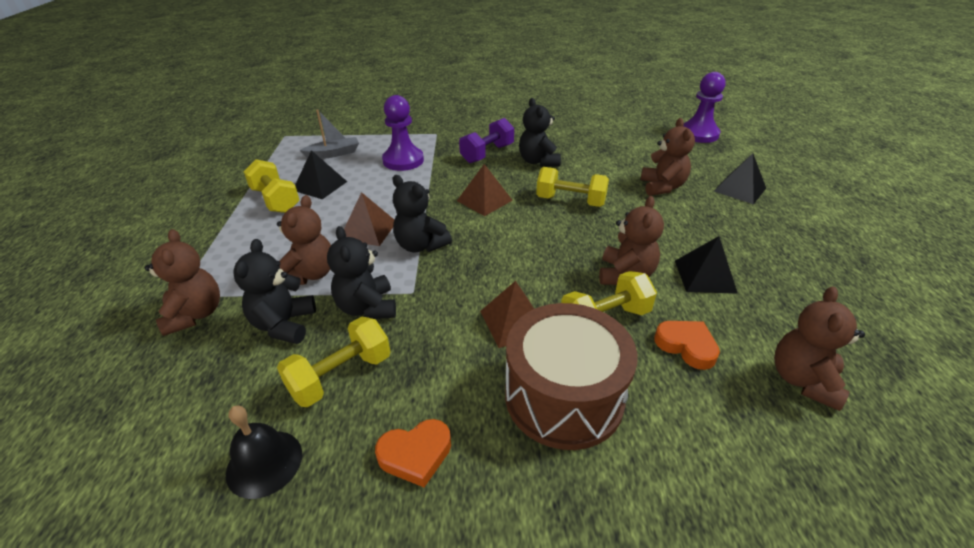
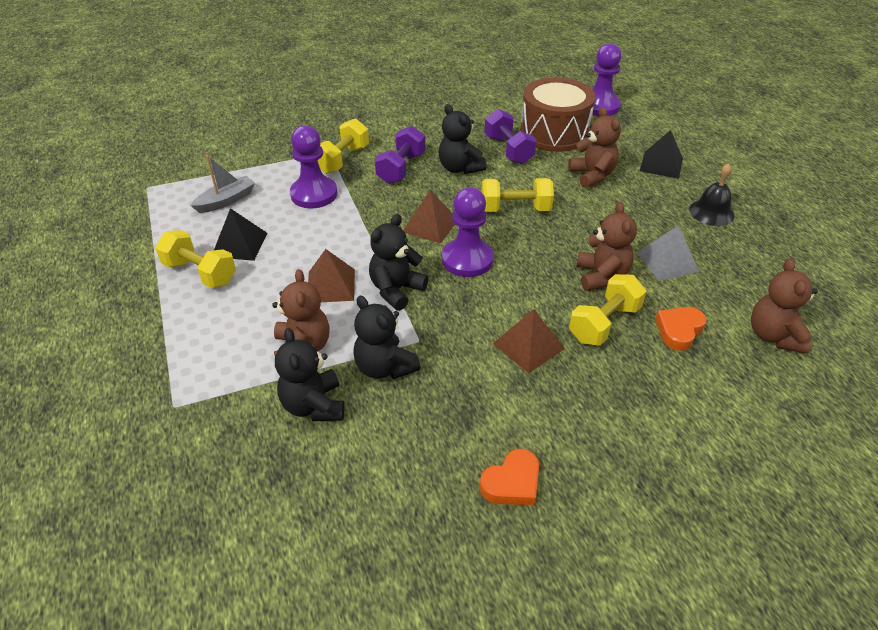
camera: 20 degrees left, 5 degrees up
brown teddy bear [145,229,220,336] -> none
black bell [226,406,302,499] -> black bell moved to [689,163,735,226]
yellow dumbbell [277,316,391,407] -> yellow dumbbell moved to [318,118,369,174]
black teddy bear [393,175,452,252] -> black teddy bear turned 105 degrees clockwise [369,214,428,311]
brown drum [505,303,638,450] -> brown drum moved to [520,77,595,152]
orange heart [654,321,720,370] -> orange heart turned 75 degrees counterclockwise [655,307,707,351]
black pyramid [675,236,737,293] -> grey pyramid [637,225,699,281]
none -> purple pawn [442,187,494,277]
none -> purple dumbbell [485,109,537,164]

